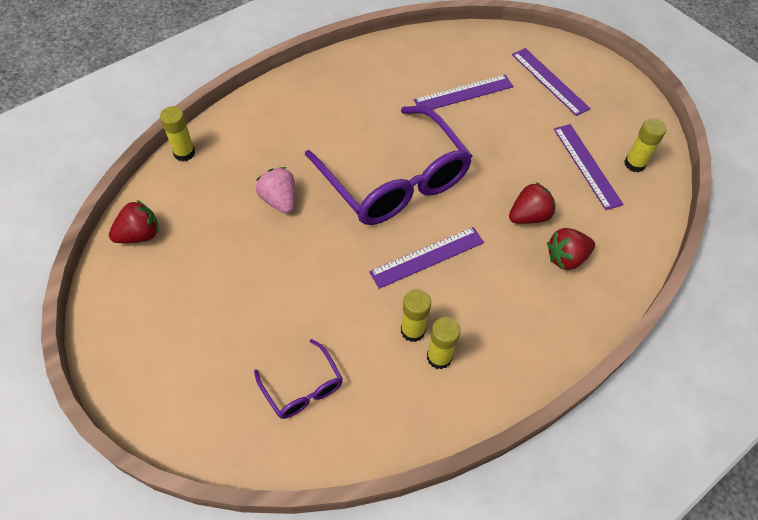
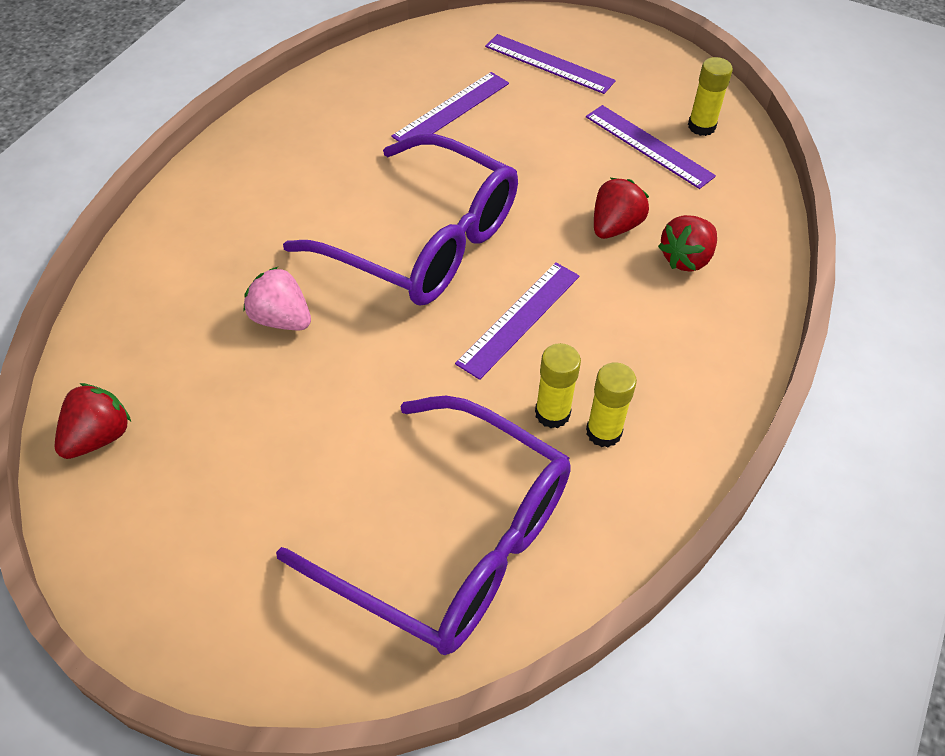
camera: 25 degrees left, 5 degrees down
yellow glue stick [160,106,195,161] -> none
purple glasses [254,339,343,419] -> purple glasses [276,396,571,655], size x2.21

